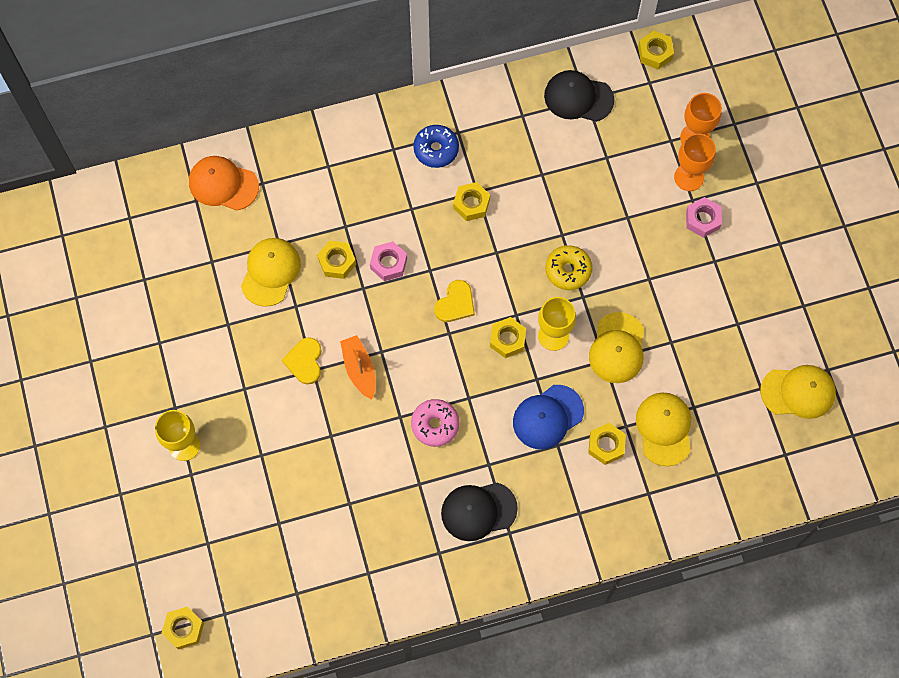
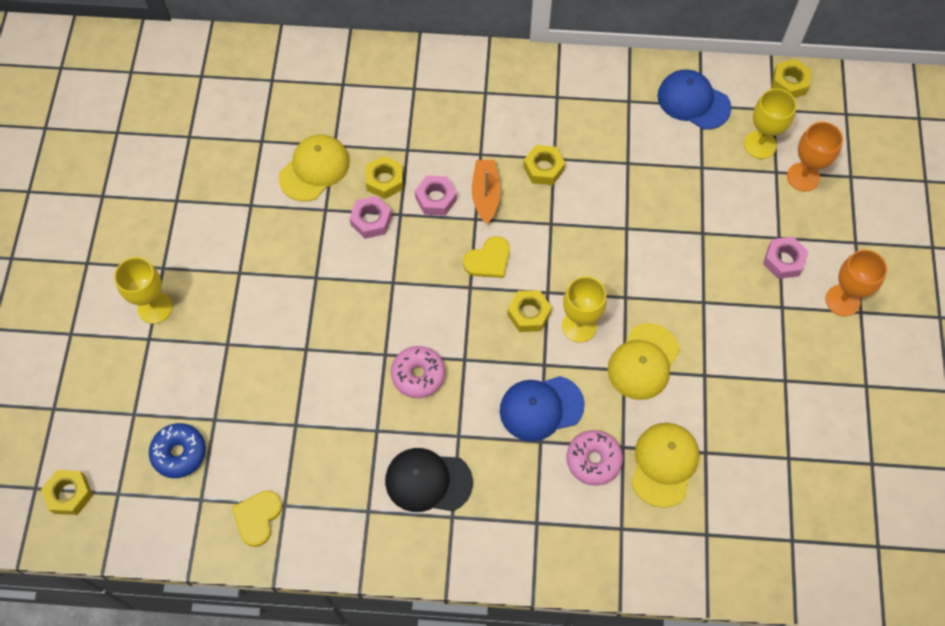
camera: 20 degrees right, 5 degrees down
orange cap [189,156,259,211] -> none
yellow heart [282,337,322,385] -> yellow heart moved to [232,490,282,547]
orange boat [340,335,376,400] -> orange boat moved to [472,160,501,224]
blue donut [413,125,459,168] -> blue donut moved to [149,423,206,478]
black cap [544,70,614,122] -> blue cap [657,69,732,130]
yellow donut [545,245,592,290] -> none
yellow nut [588,423,626,465] -> pink donut [567,430,623,486]
orange goblet [674,133,716,191] -> orange goblet moved to [826,249,887,316]
yellow cap [760,365,836,419] -> none
none -> pink nut [349,196,392,239]
none -> yellow goblet [744,88,797,159]

